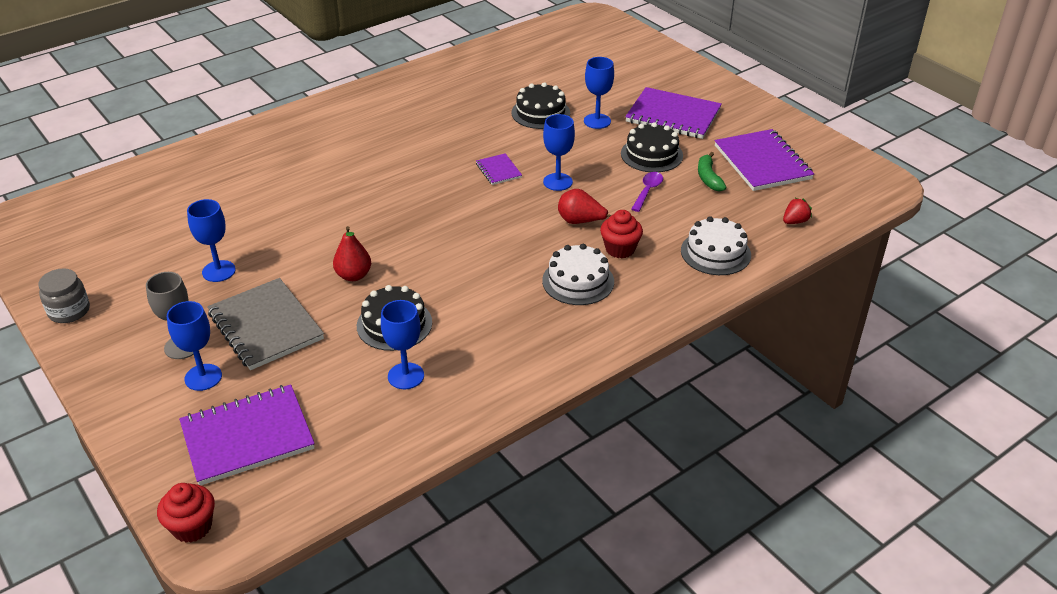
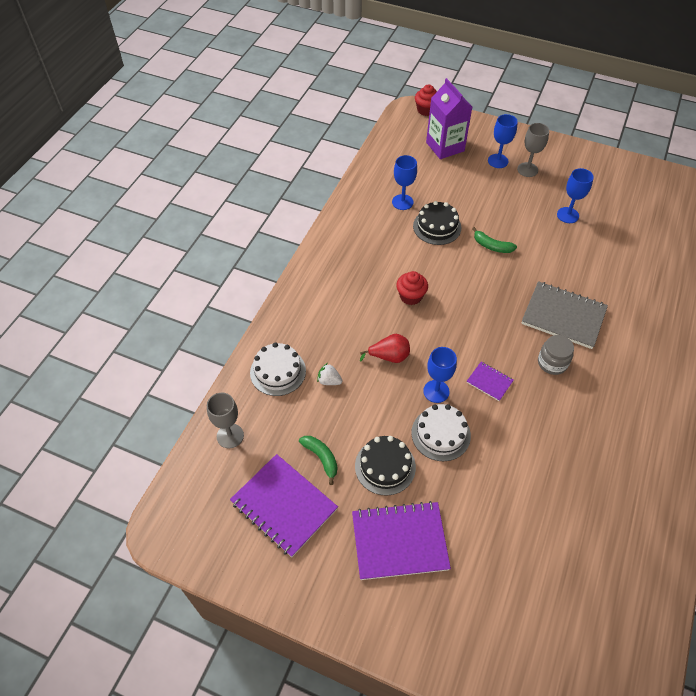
camera: 150 degrees right, 15 degrees up
grey jar [38,268,90,323] -> grey jar moved to [538,335,574,375]
purple notebook [179,384,315,485] -> purple carton [426,78,472,159]
grey notebook [207,278,324,370] -> grey notebook moved to [521,281,608,349]
red pear [333,226,371,281] -> green banana [472,227,517,253]
black cake [511,82,570,129] -> none
white cake [542,244,614,305] -> white cake moved to [411,404,471,461]
blue goblet [584,57,614,129] -> none
red cupcake [600,210,643,259] -> red cupcake moved to [396,271,428,305]
purple spoon [631,172,663,212] -> none
red strawberry [783,198,812,224] -> grey goblet [207,393,244,448]
none -> white strawberry [317,363,342,385]

